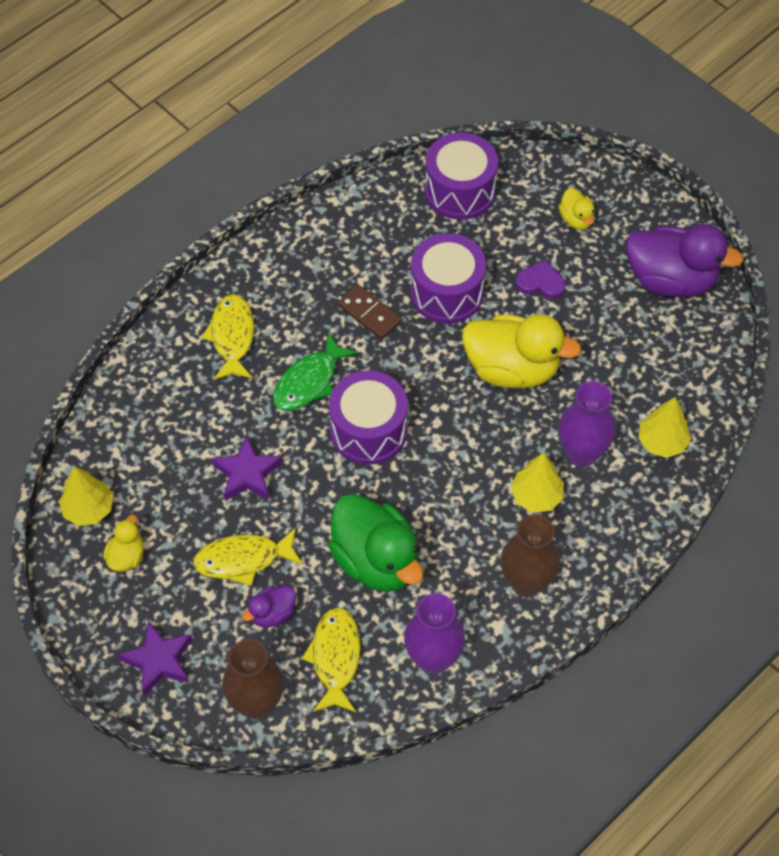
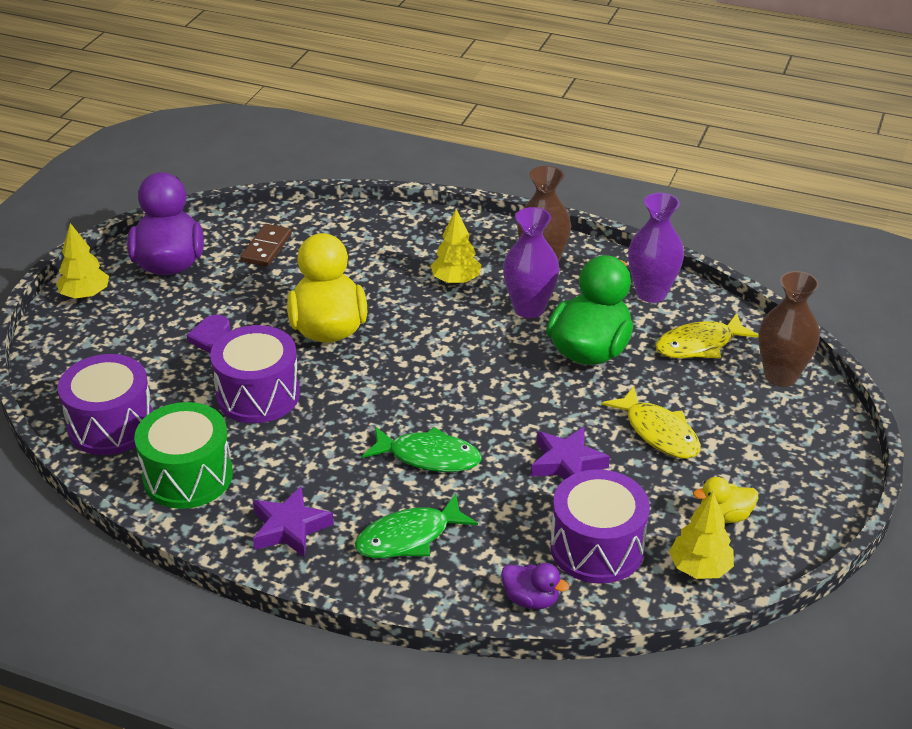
camera: 115 degrees left, 20 degrees down
purple star [118,621,192,696] -> purple star moved to [253,486,334,558]
yellow fish [201,294,254,380] -> green fish [355,494,478,558]
purple duck [242,586,296,627] -> purple duck moved to [501,563,569,609]
purple drum [329,370,408,465] -> purple drum moved to [550,469,650,584]
brown domino [338,285,402,340] -> brown domino moved to [240,224,292,267]
yellow duck [559,188,595,230] -> none
purple vase [559,381,616,467] -> purple vase moved to [503,207,559,318]
yellow tree [638,397,691,458] -> yellow tree moved to [56,223,109,299]
none -> green drum [134,402,233,509]

